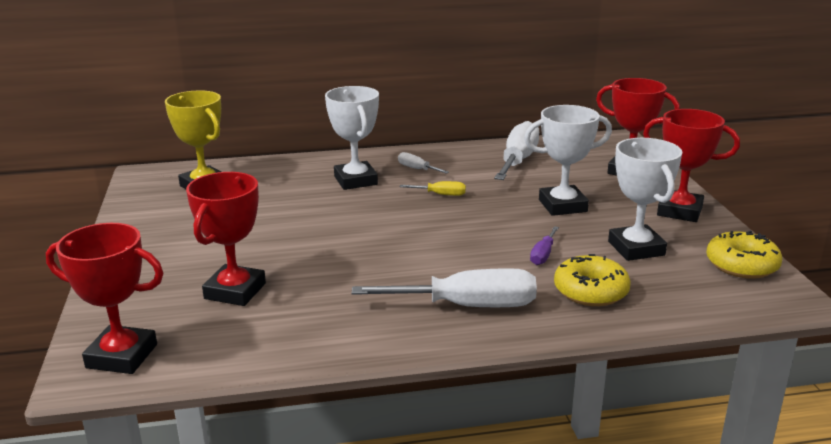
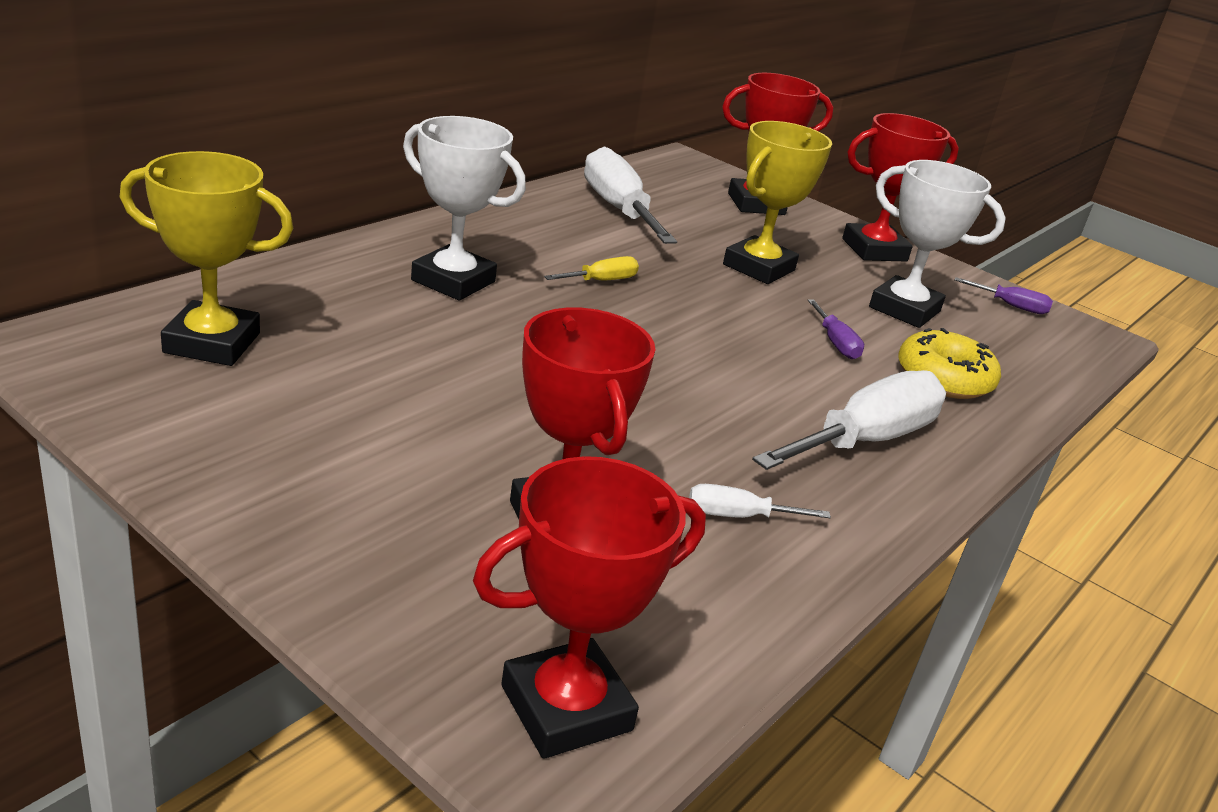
camera: 45 degrees left, 5 degrees up
white screwdriver [398,152,449,174] -> white screwdriver moved to [689,484,831,518]
white trophy [524,105,612,216] -> yellow trophy [723,121,832,284]
yellow donut [706,231,783,279] -> purple screwdriver [954,277,1053,314]

